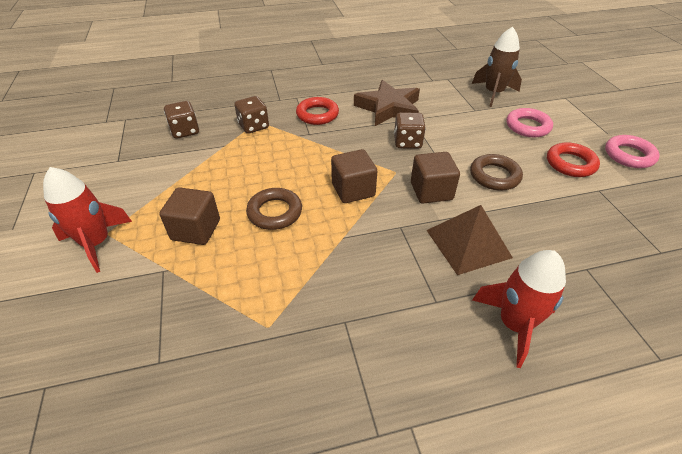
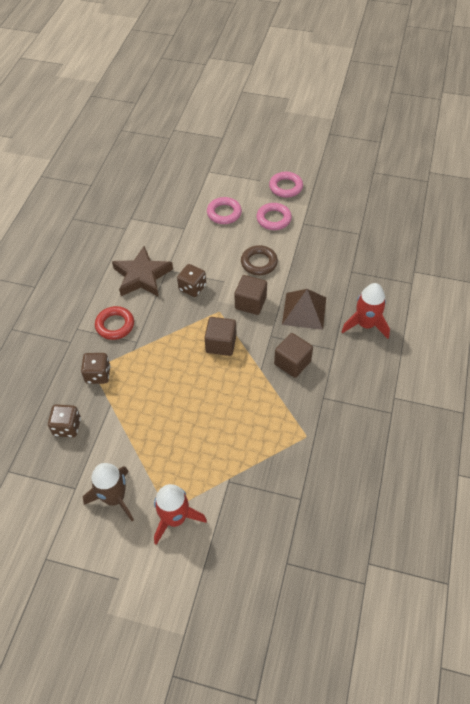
camera: 60 degrees left, 10 degrees up
brown cube [159,187,220,245] -> brown cube moved to [274,333,313,378]
brown ring [246,188,302,230] -> none
brown rocket [472,26,522,107] -> brown rocket moved to [83,463,134,521]
red ring [547,142,600,177] -> pink ring [256,203,292,230]

